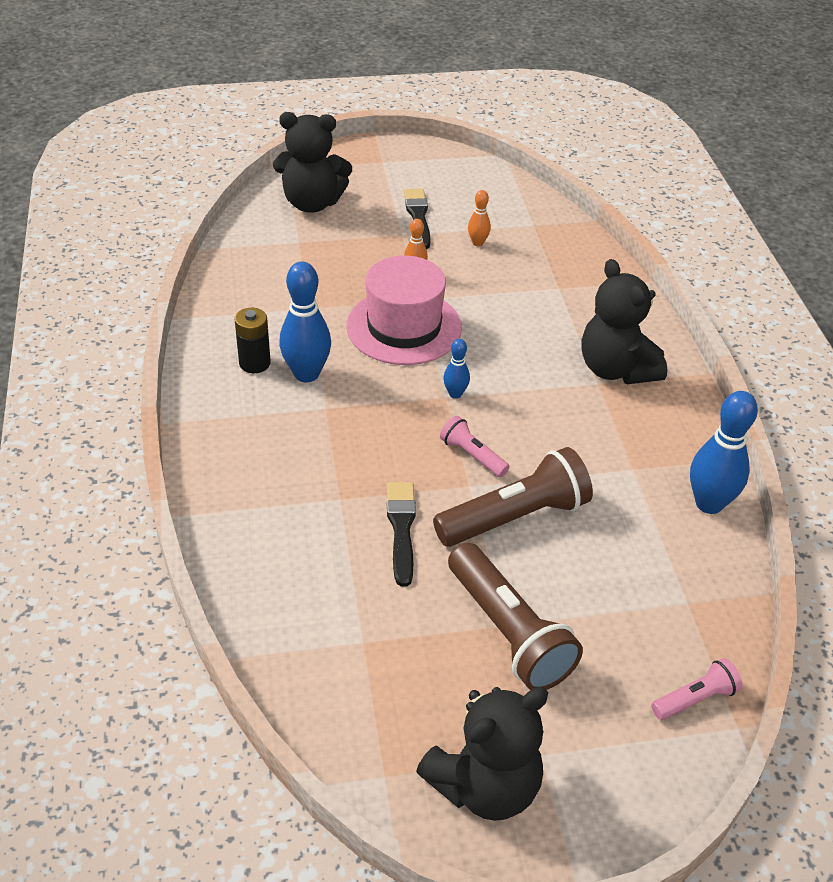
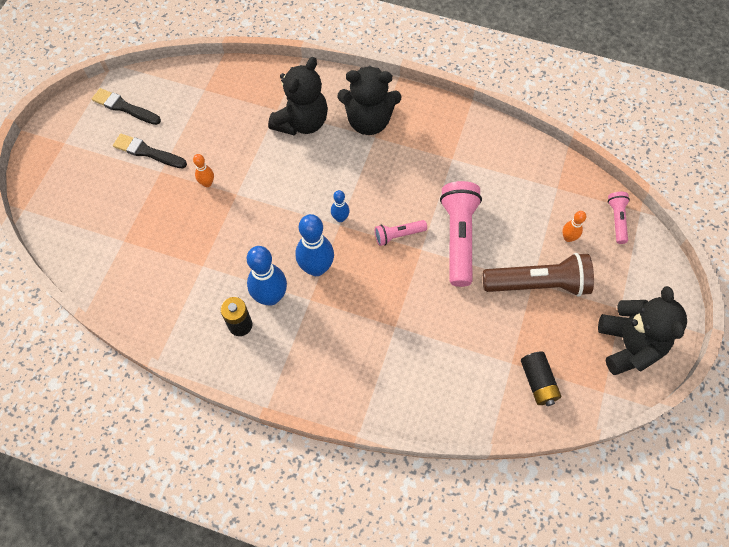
camera: 60 degrees left, 20 degrees up
black teddy bear [273,112,352,213] -> black teddy bear moved to [268,57,328,135]
pink hat [347,256,462,365] -> none
black brush [387,482,416,587] -> black brush moved to [92,88,161,125]
brown flashlight [433,447,593,547] -> pink flashlight [440,181,482,287]
orange bowling pin [468,190,491,246] -> orange bowling pin moved to [563,211,586,242]
blue bowling pin [690,391,758,514] -> blue bowling pin moved to [296,214,334,276]
none -> black battery [521,351,561,406]

